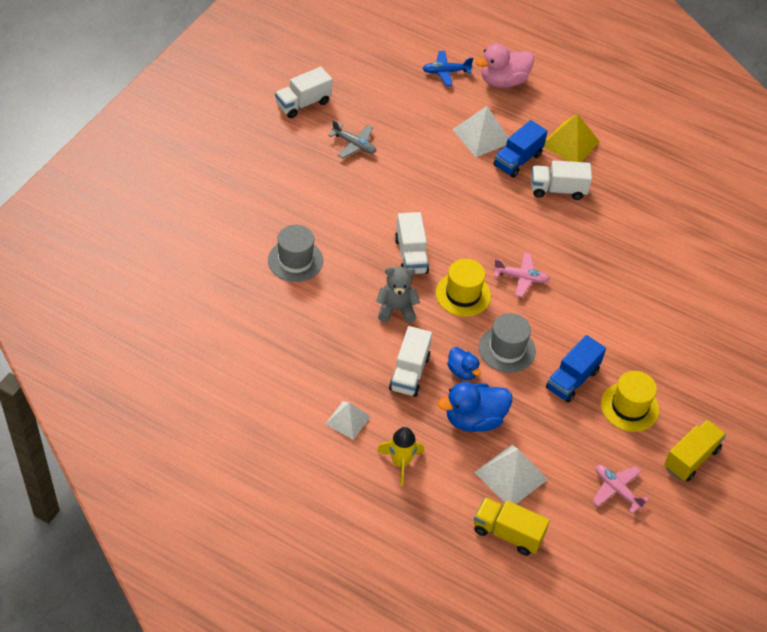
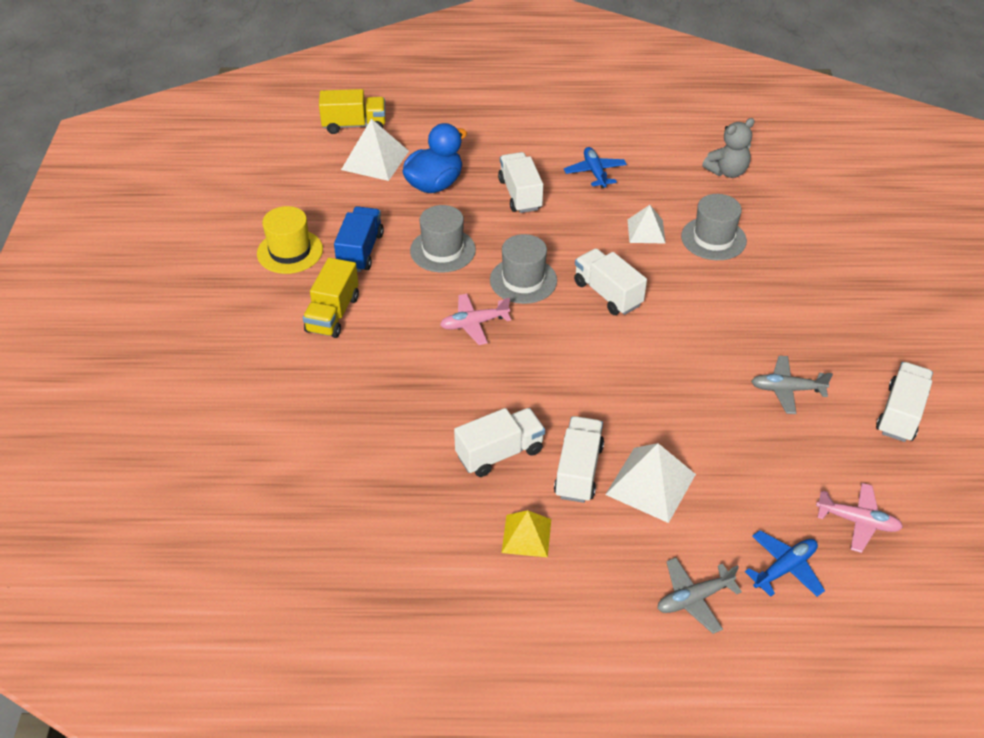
camera: 155 degrees right, 5 degrees down
white pyramid [325,401,371,440] -> white pyramid moved to [628,205,666,244]
grey teddy bear [376,267,420,323] -> grey teddy bear moved to [702,118,755,178]
yellow rocket [377,427,424,486] -> none
yellow hat [436,259,491,317] -> grey hat [490,234,557,304]
blue duck [447,347,481,380] -> none
pink duck [475,44,534,88] -> grey plane [657,557,742,634]
blue truck [494,120,548,178] -> white truck [554,416,604,503]
yellow pyramid [543,114,600,162] -> yellow pyramid [502,510,551,558], size x0.64
pink plane [593,465,649,514] -> pink plane moved to [816,483,903,553]
yellow truck [664,419,726,481] -> yellow truck moved to [303,258,359,338]
none -> blue plane [564,147,627,188]

